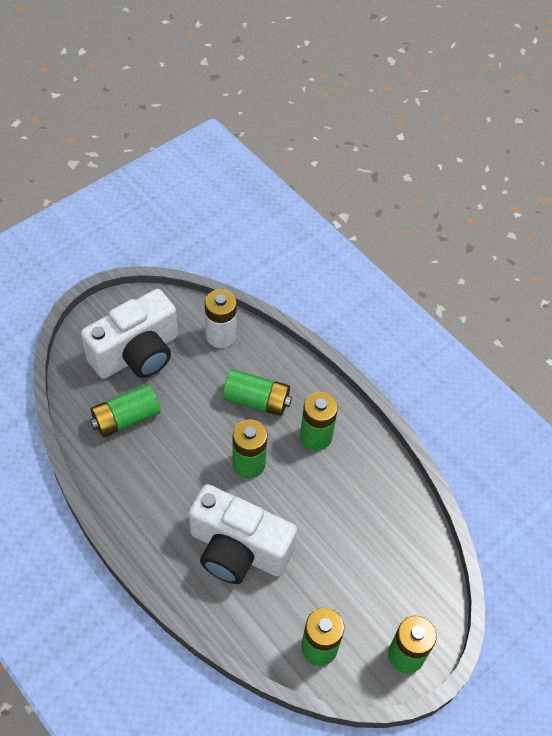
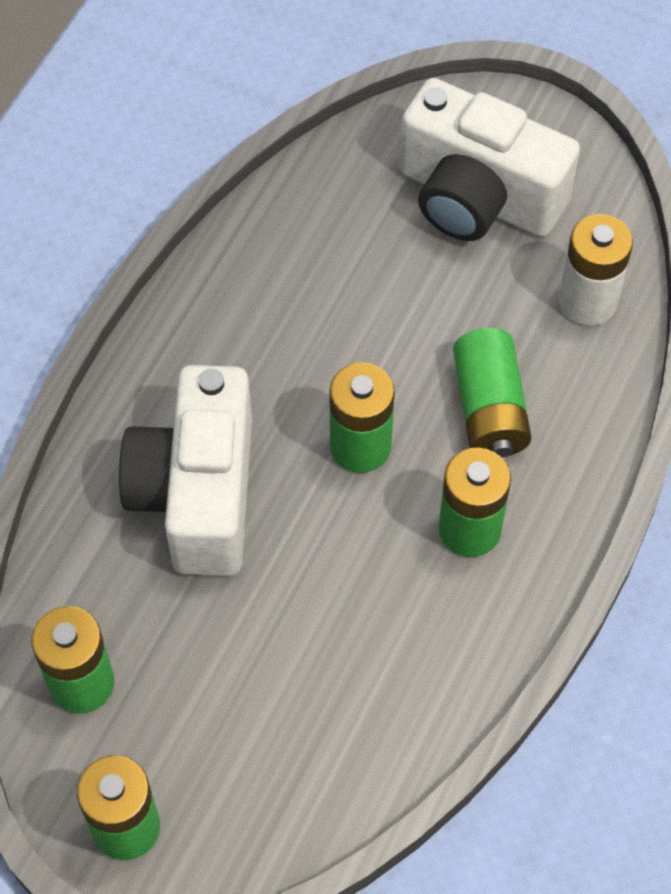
camera: 70 degrees right, 5 degrees up
green battery [90,384,161,438] -> none

